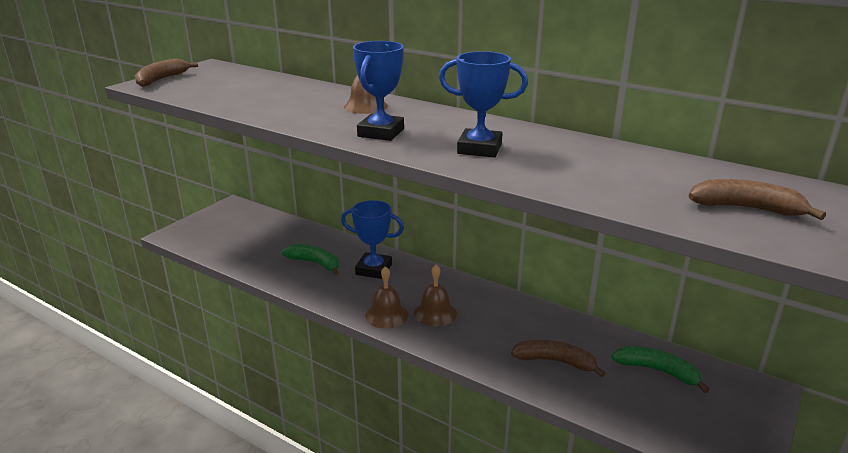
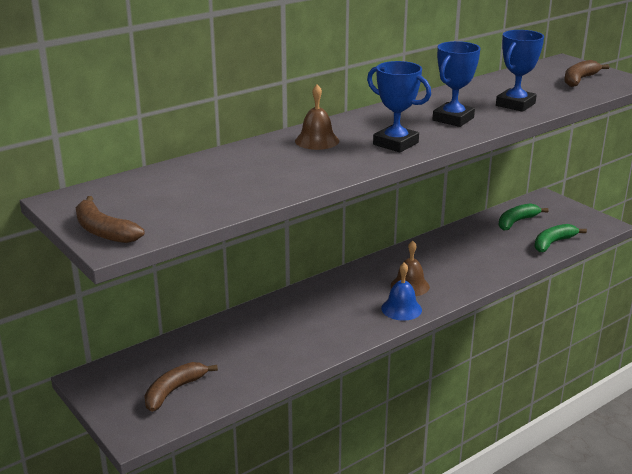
camera: 70 degrees left, 0 degrees up
green banana [281,244,339,276] -> green banana moved to [534,224,587,252]
blue trophy [341,200,404,279] -> blue trophy moved to [496,30,544,112]
brown bell [365,266,408,329] -> blue bell [381,262,422,321]
brown banana [511,340,606,378] -> brown banana moved to [144,362,218,412]

